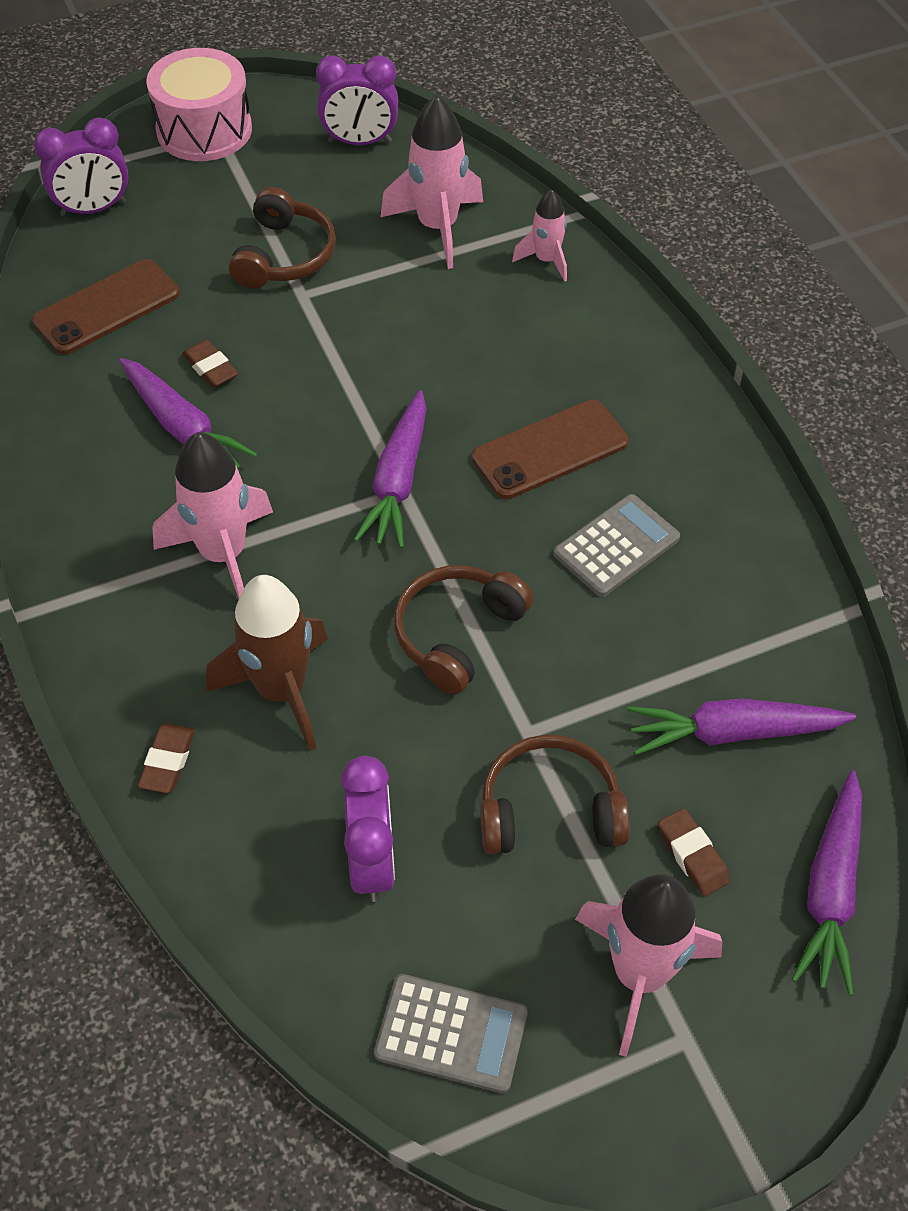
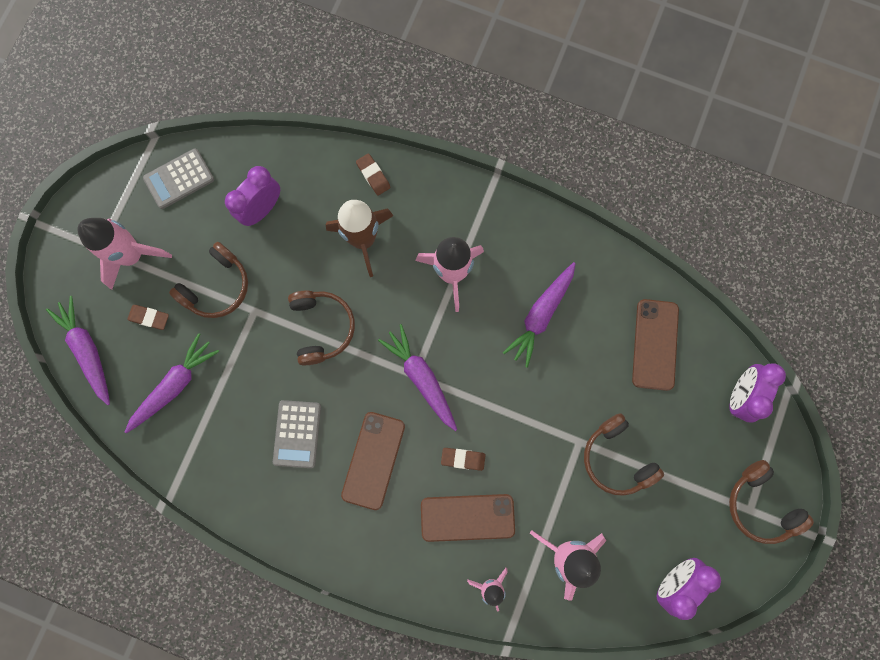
camera: 135 degrees right, 25 degrees up
purple carrot [119,358,258,469] -> purple carrot turned 60 degrees counterclockwise [503,262,576,368]
pink drum [146,48,252,161] -> brown headphones [729,460,814,544]
brown eraser [182,340,238,388] -> brown eraser moved to [441,448,486,471]
purple clock [341,756,395,902] -> purple clock turned 90 degrees clockwise [225,166,280,226]
none -> brown phone [421,494,515,542]

